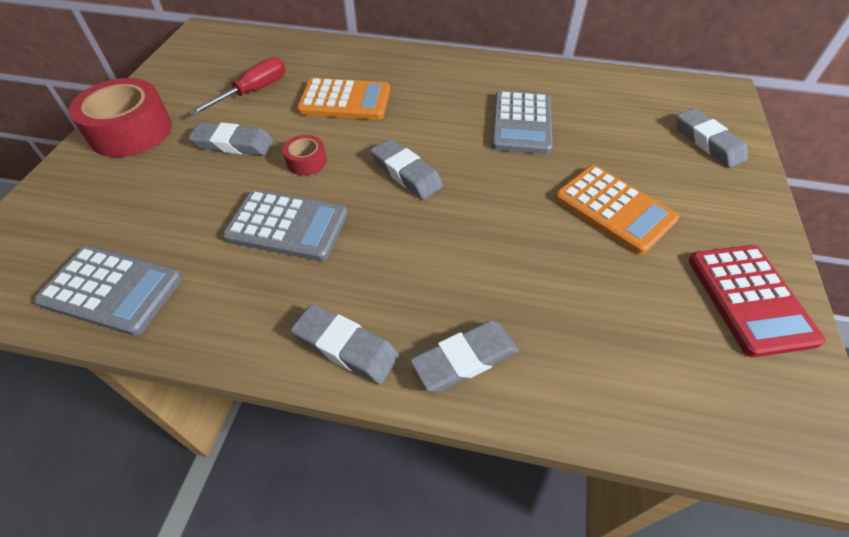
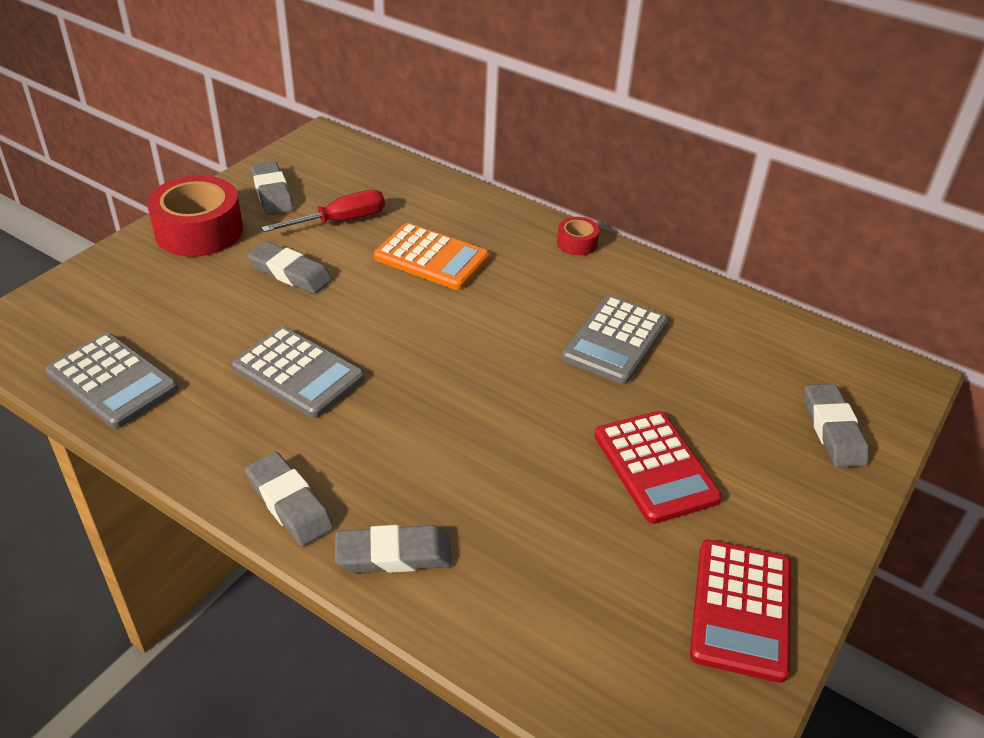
camera: 20 degrees right, 10 degrees down
red tape [283,135,327,175] -> red tape moved to [557,217,599,255]
grey eraser [370,139,443,199] -> grey eraser moved to [251,161,293,215]
orange calculator [555,165,679,255] -> red calculator [595,411,722,524]

